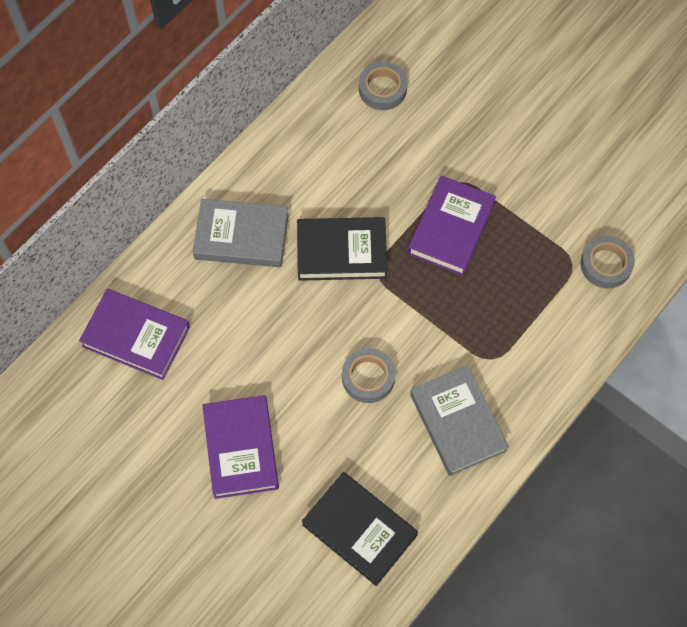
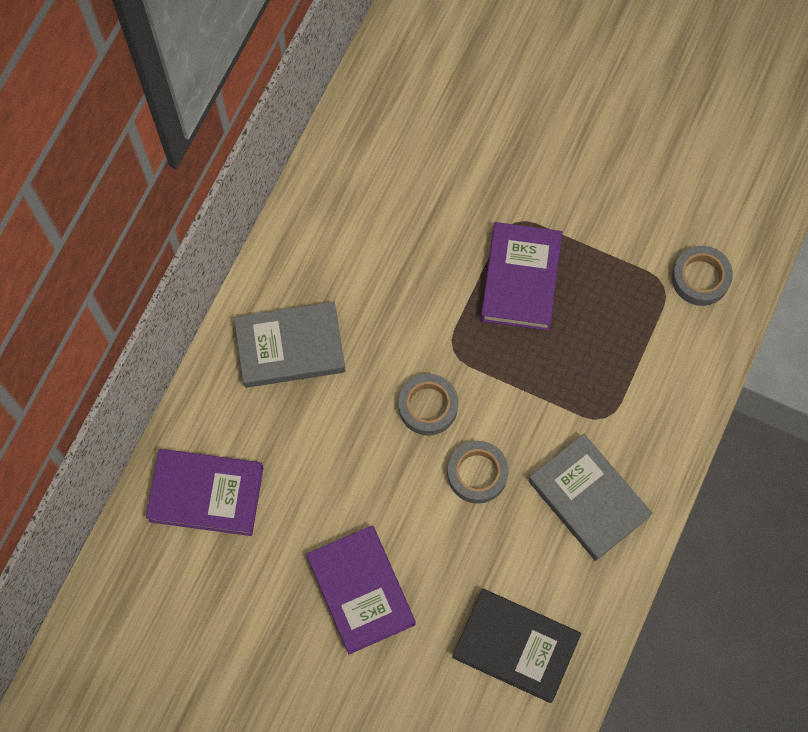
camera: 15 degrees left, 5 degrees up
black book [297,217,387,281] -> none
grey tape [359,61,407,110] -> grey tape moved to [399,374,458,436]

